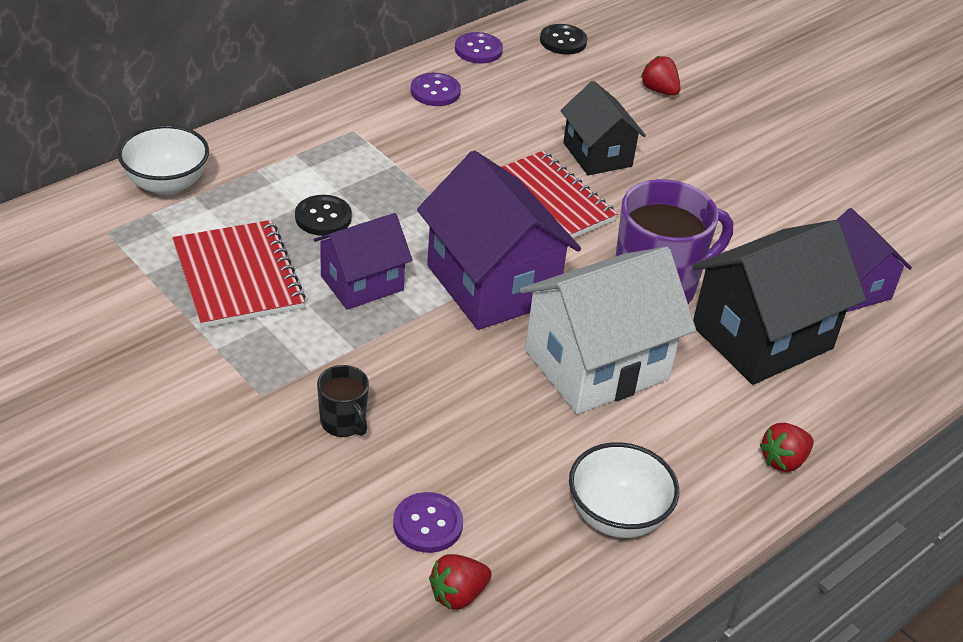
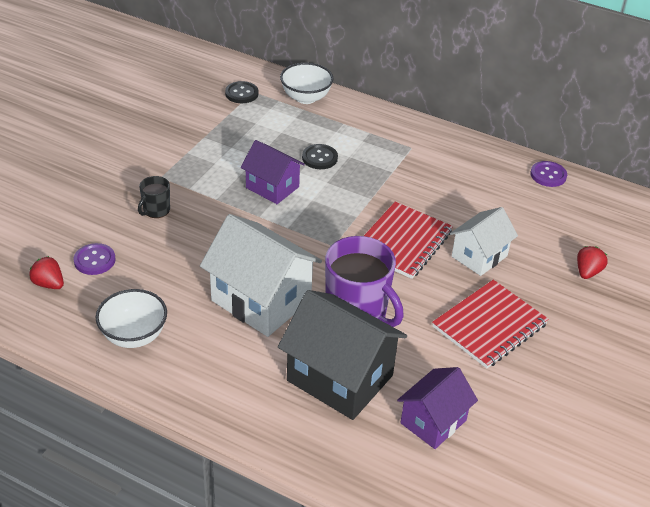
camera: 70 degrees right, 0 degrees up
red notebook [172,220,306,328] -> red notebook moved to [432,280,549,368]
purple button [411,73,461,106] -> none
purple house [417,151,581,330] -> none
black button [540,24,587,54] -> black button moved to [225,81,259,103]
black house [560,81,646,176] -> white house [450,207,518,276]
red strawberry [760,423,814,472] -> none

